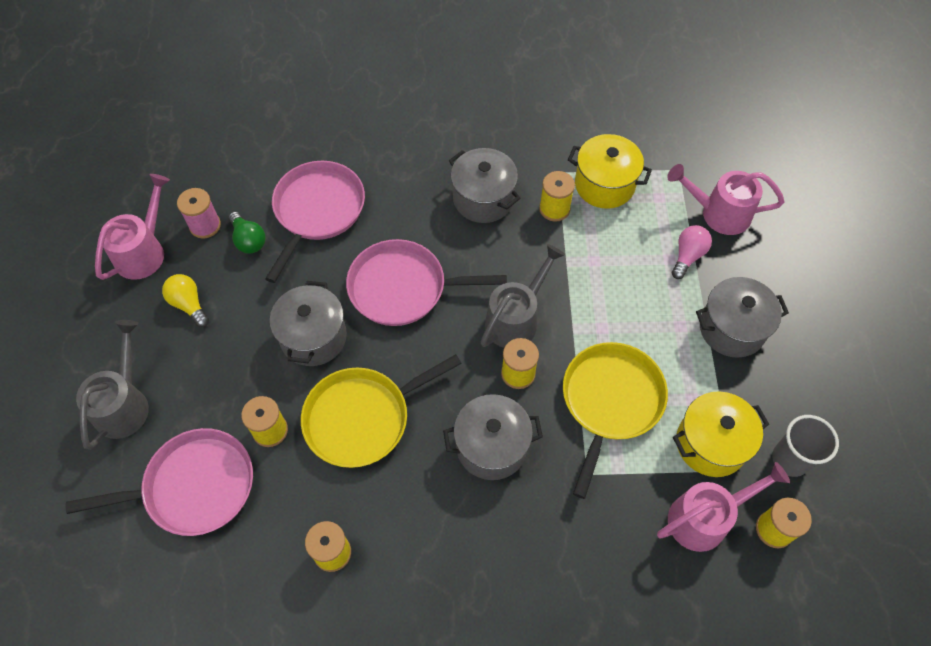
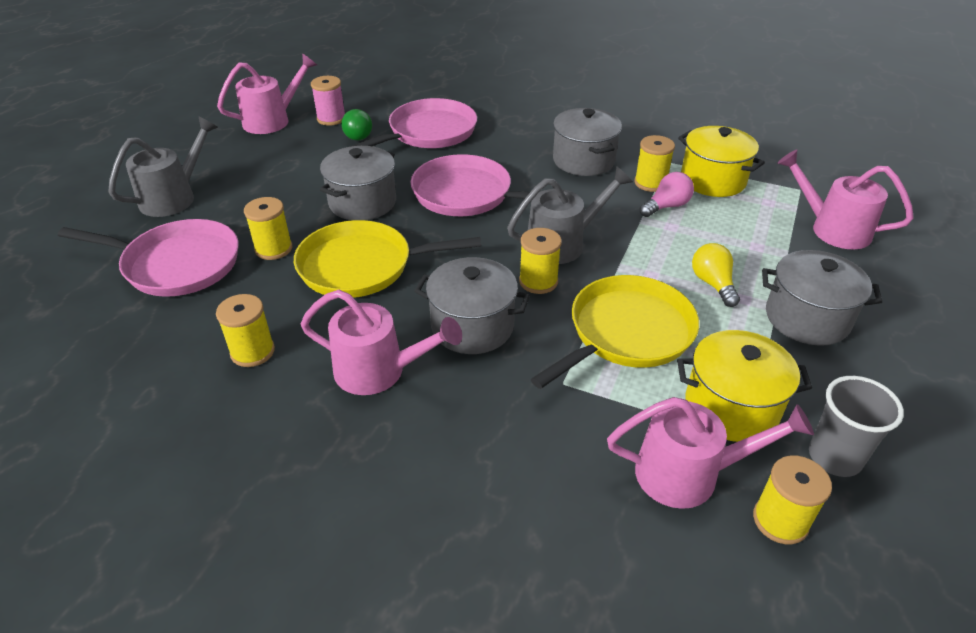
camera: 25 degrees right, 20 degrees down
yellow light bulb [162,274,209,327] -> yellow light bulb moved to [692,243,740,307]
pink light bulb [672,225,712,279] -> pink light bulb moved to [640,172,694,217]
none -> pink watering can [301,290,462,395]

